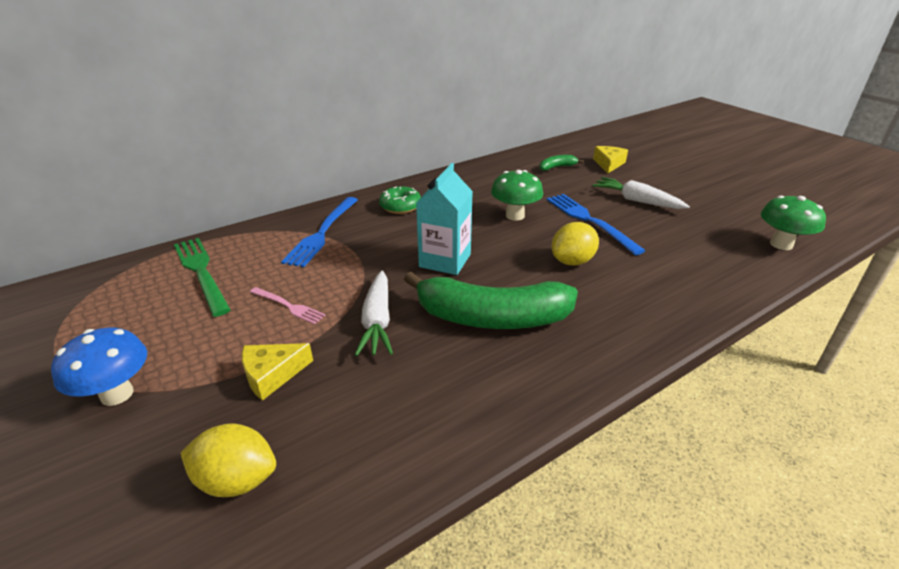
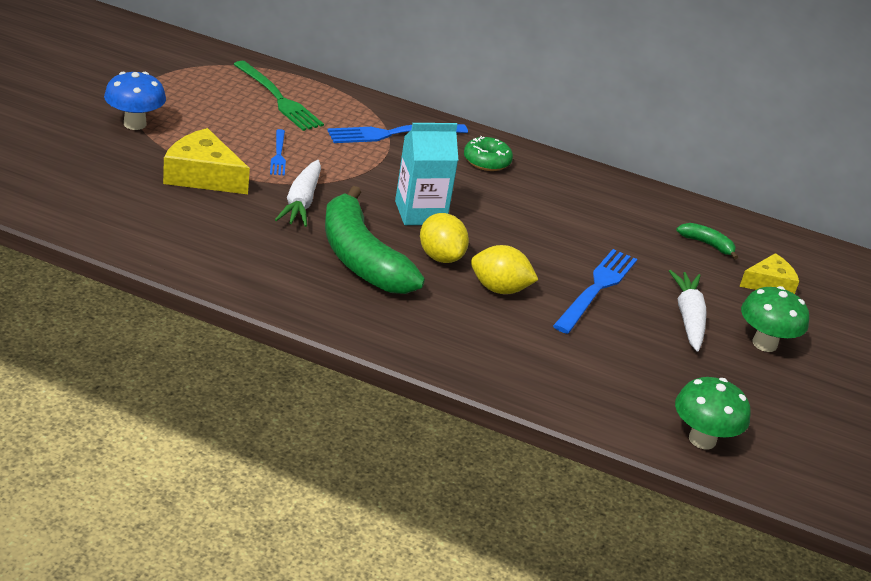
camera: 50 degrees right, 0 degrees up
green fork [174,238,231,317] -> green fork turned 120 degrees clockwise [233,61,324,131]
yellow lemon [180,423,276,497] -> yellow lemon moved to [420,213,469,263]
yellow cheese [242,343,313,401] -> yellow cheese [163,128,250,194], size x1.55
pink fork [250,287,326,324] -> blue fork [270,129,286,176]
white carrot [355,270,393,356] -> white carrot turned 45 degrees counterclockwise [275,160,321,227]
green mushroom [491,170,543,221] -> green mushroom moved to [741,286,809,352]

